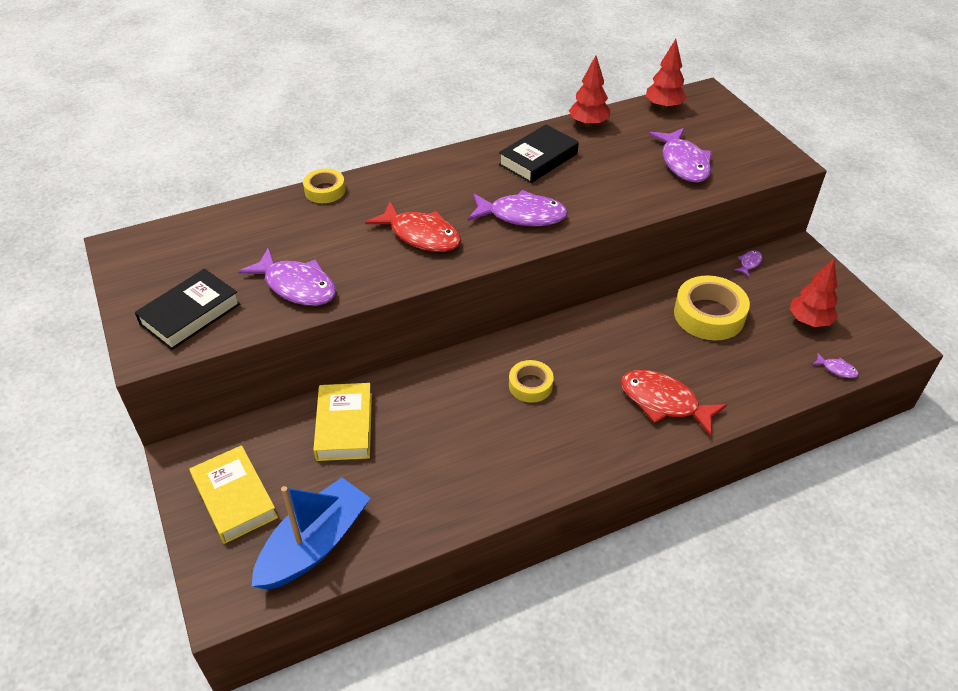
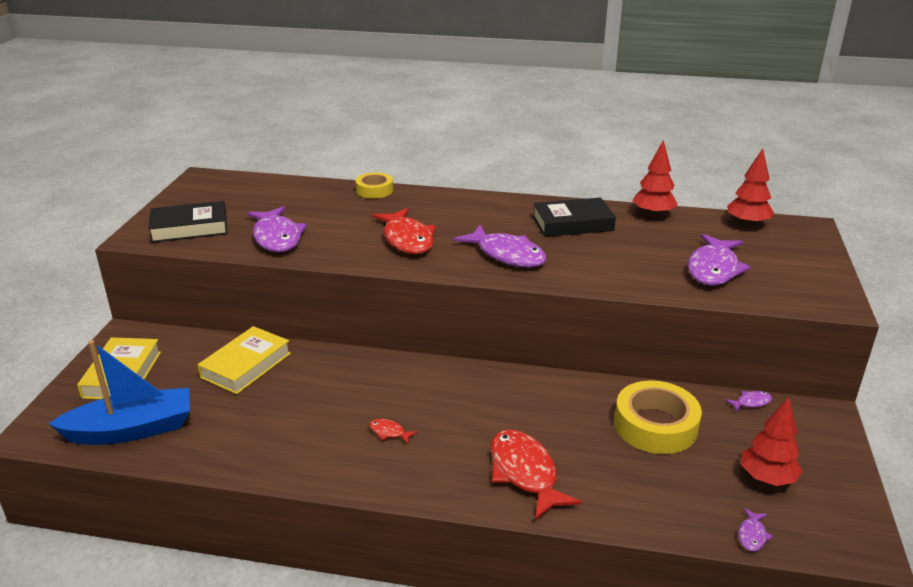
camera: 35 degrees right, 15 degrees down
yellow tape [509,360,554,403] -> none
purple fish [812,353,859,378] -> purple fish turned 45 degrees clockwise [738,508,773,552]
none -> red fish [369,419,418,444]

